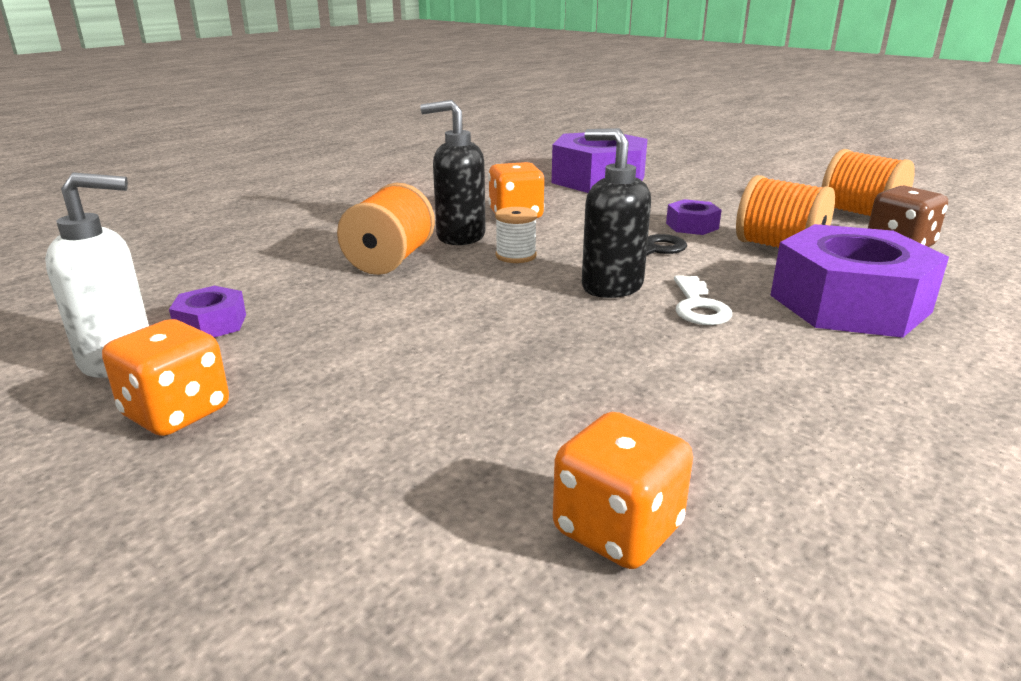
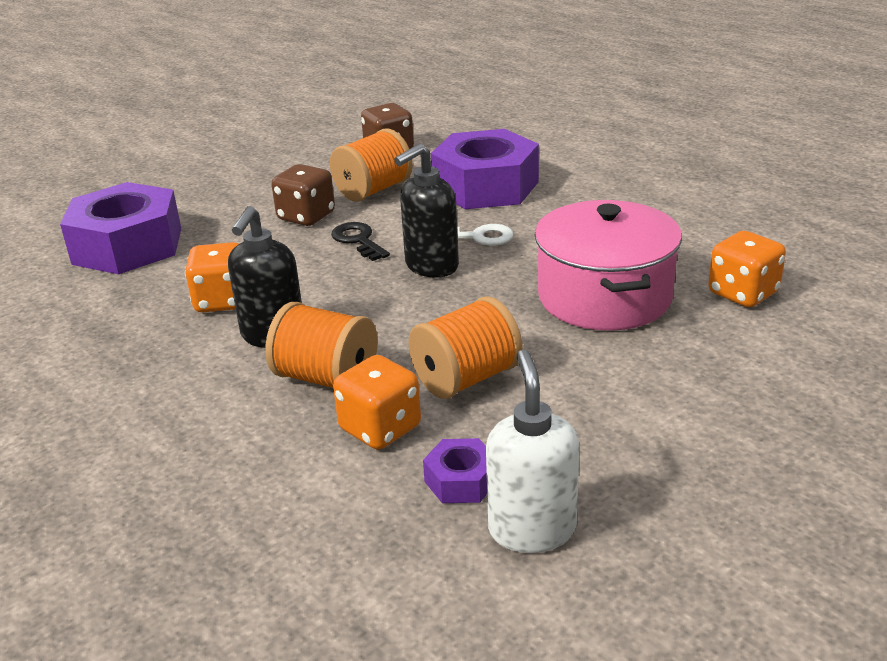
camera: 80 degrees left, 5 degrees up
orange dice [102,319,229,436] -> orange dice moved to [333,355,421,450]
white spool [495,207,537,263] -> none
purple nut [666,199,722,235] -> brown dice [271,164,335,226]
orange spool [822,149,915,216] -> orange spool moved to [408,296,523,399]
none -> pink pot [535,200,682,331]

